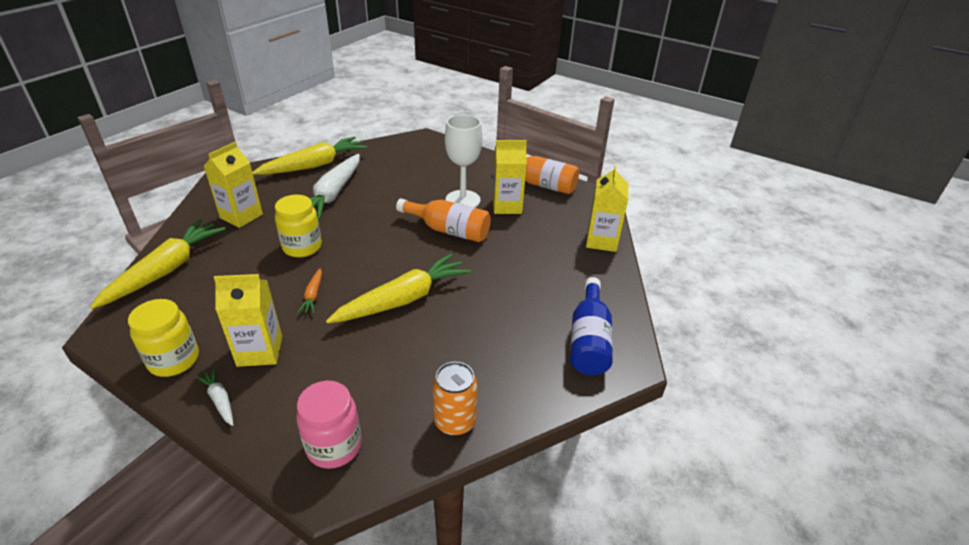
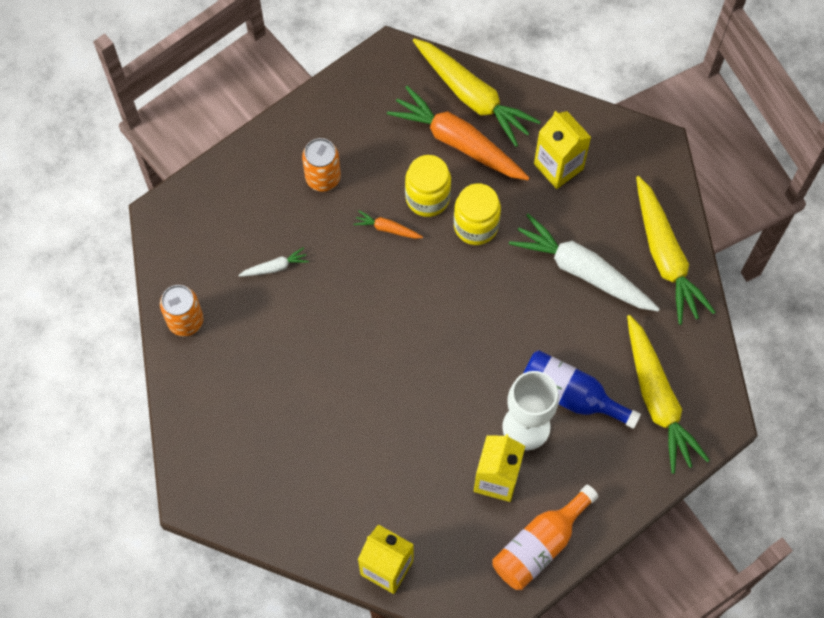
camera: 110 degrees right, 30 degrees up
yellow jar [128,299,199,377] -> yellow jar moved to [405,155,451,217]
white carrot [196,368,234,426] -> white carrot moved to [238,247,309,277]
yellow carton [214,274,282,367] -> orange can [302,138,341,192]
pink jar [296,381,362,469] -> none
yellow carrot [326,254,471,324] -> yellow carrot moved to [627,315,710,474]
orange bottle [396,199,491,242] -> none
blue bottle [570,277,613,375] -> blue bottle moved to [523,350,641,429]
none -> orange carrot [387,86,530,180]

